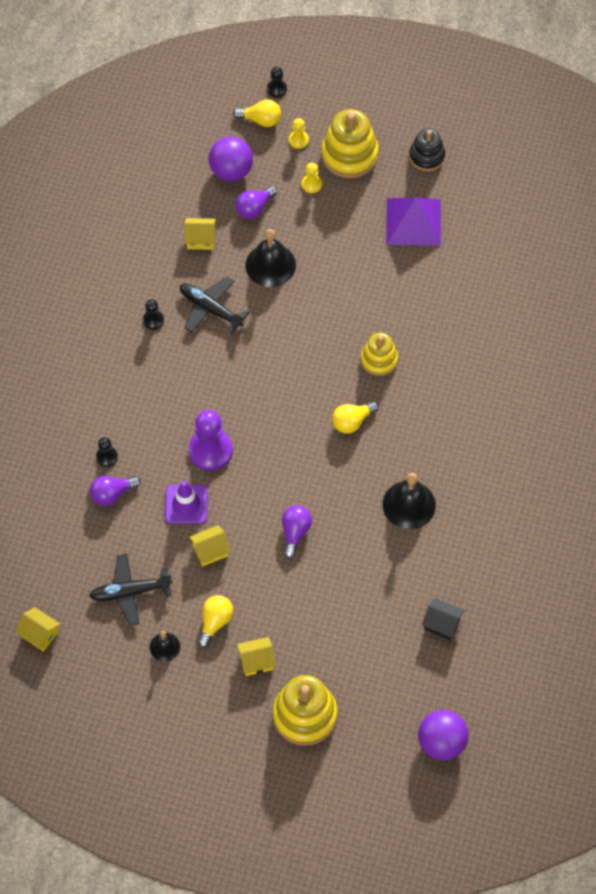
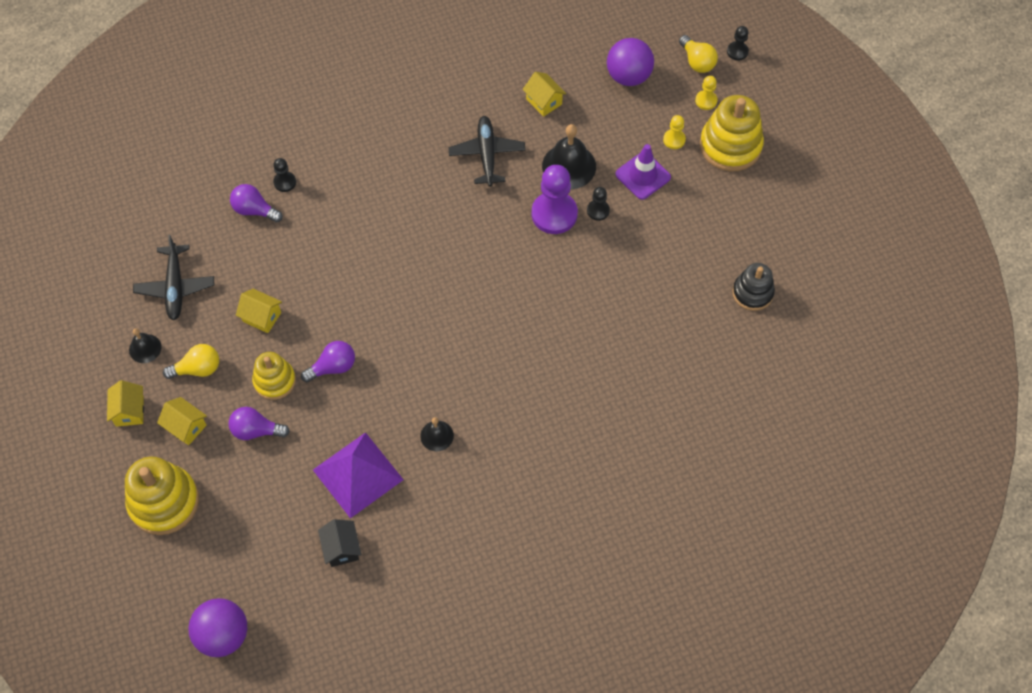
camera: 50 degrees right, 0 degrees up
yellow house [16,607,61,651] -> yellow house moved to [107,380,144,427]
black plane [90,554,172,626] -> black plane turned 135 degrees counterclockwise [133,235,214,320]
black pawn [143,299,164,330] -> black pawn moved to [587,187,610,221]
purple traffic cone [165,481,208,524] -> purple traffic cone moved to [615,144,671,200]
purple pawn [189,410,233,471] -> purple pawn moved to [532,165,578,234]
purple light bulb [236,186,277,219] -> purple light bulb moved to [228,407,290,440]
yellow light bulb [332,401,378,434] -> none
yellow stacking toy [361,333,398,376] -> yellow stacking toy moved to [252,352,296,400]
black bell [383,473,436,529] -> black bell [420,417,454,451], size x0.56
purple pyramid [386,197,441,246] -> purple pyramid moved to [313,432,404,518]
black stacking toy [409,128,445,171] -> black stacking toy moved to [732,263,775,311]

